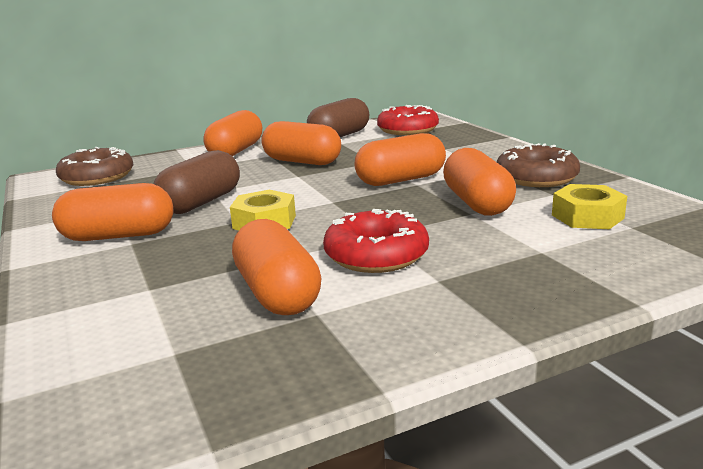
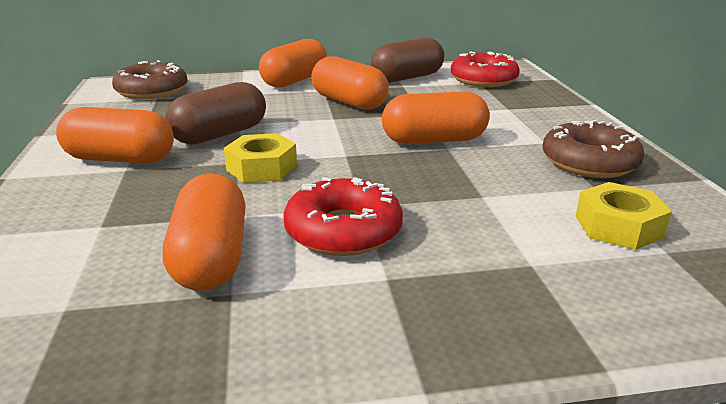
camera: 15 degrees right, 5 degrees up
orange capsule [443,148,516,216] -> none

